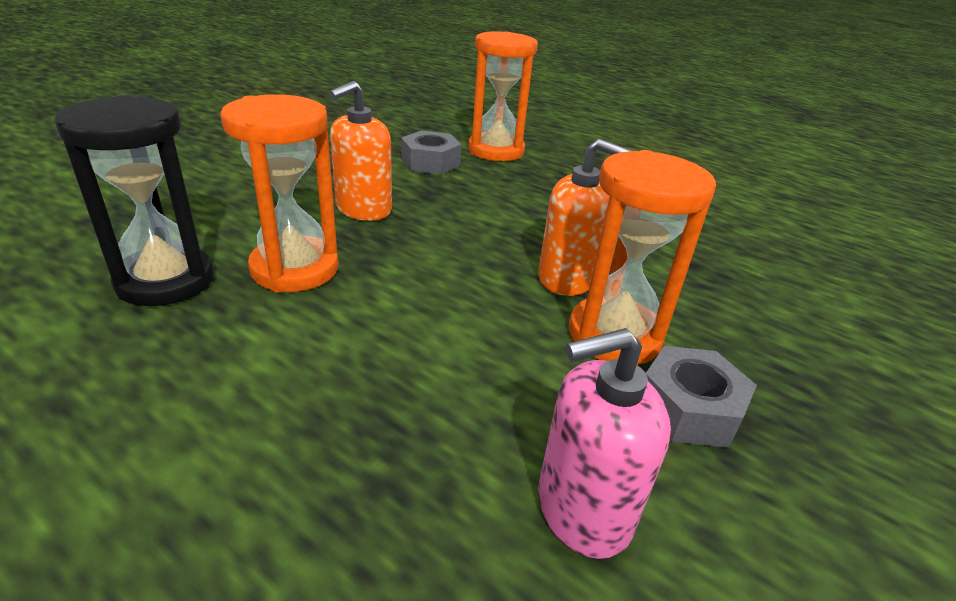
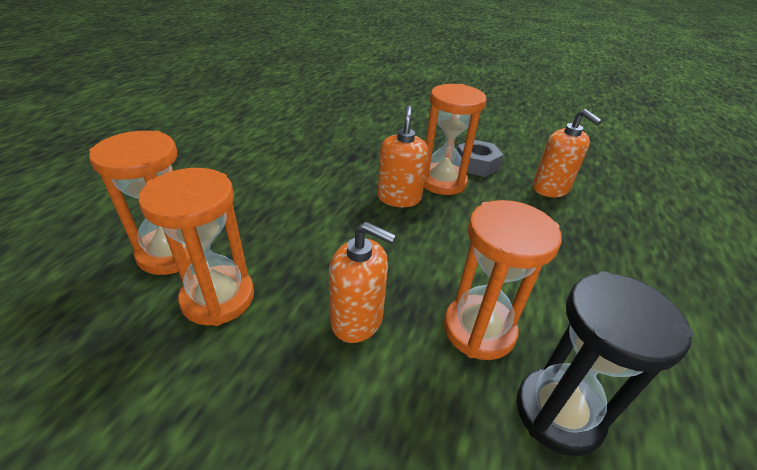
camera: 105 degrees left, 5 degrees up
grey nut [401,130,461,174] -> orange hourglass [138,168,254,326]
pink soap dispenser [538,328,671,559] -> orange soap dispenser [533,109,602,197]

